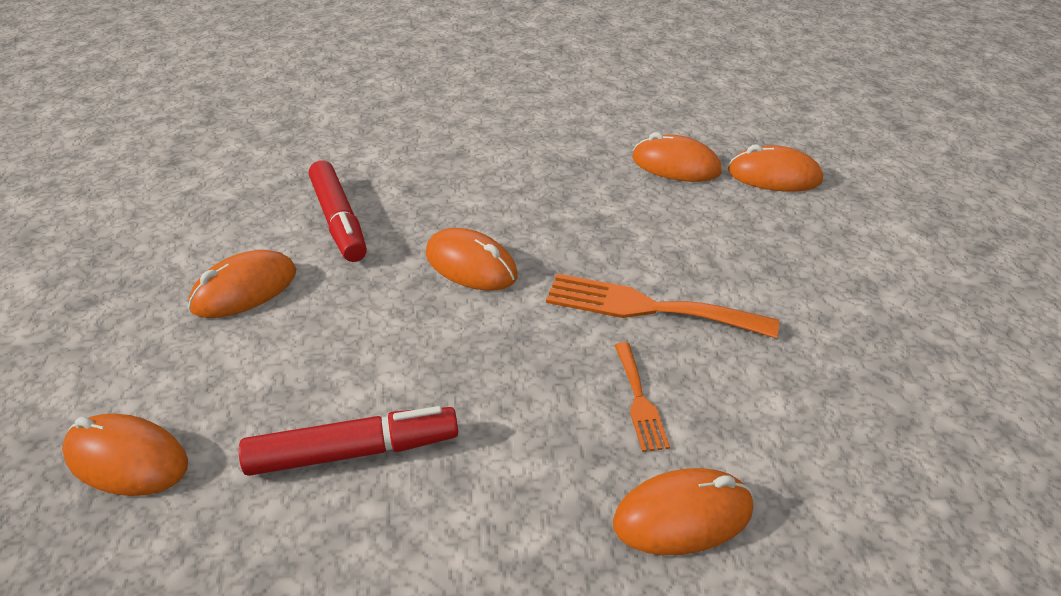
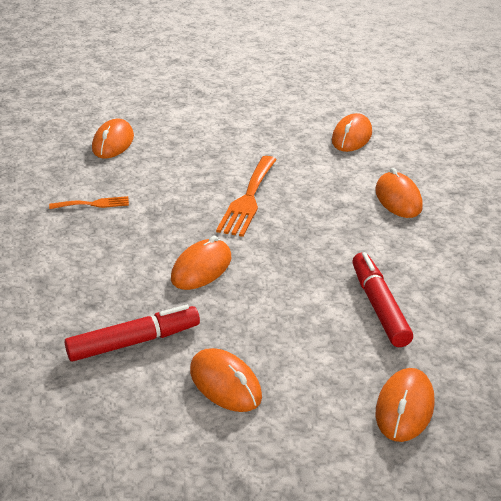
camera: 90 degrees left, 5 degrees down
orange fork [614,342,670,452] -> orange fork moved to [49,196,129,209]
orange mouse [632,132,721,182] -> orange mouse moved to [332,113,372,152]

